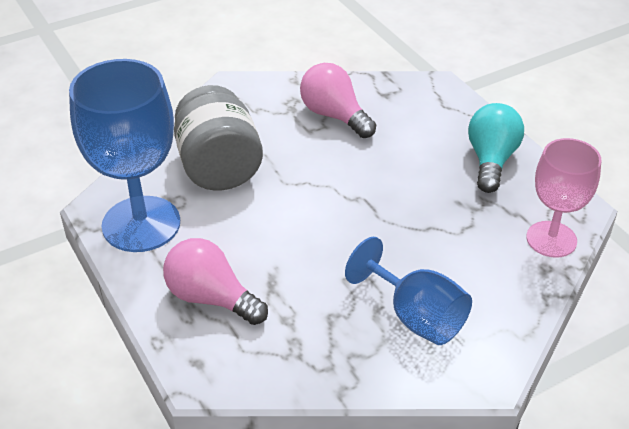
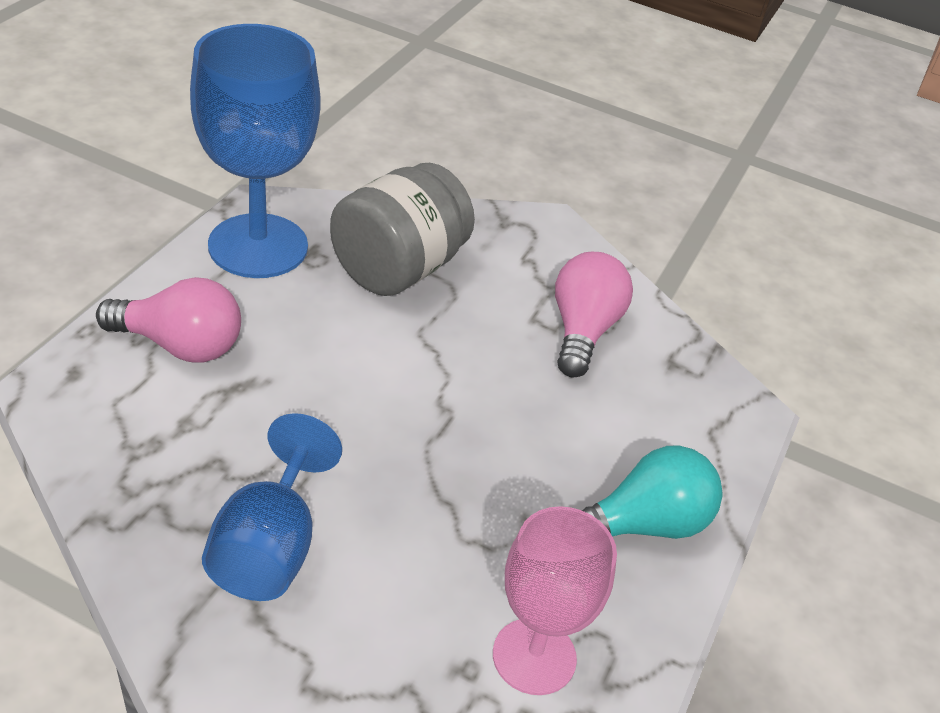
camera: 50 degrees right, 0 degrees up
pink light bulb [163,238,268,325] -> pink light bulb turned 105 degrees clockwise [96,277,241,363]

